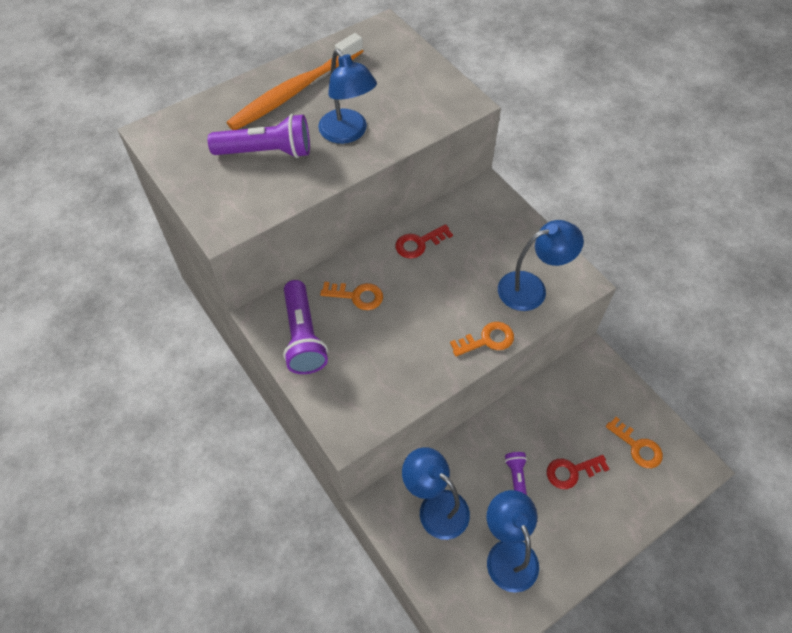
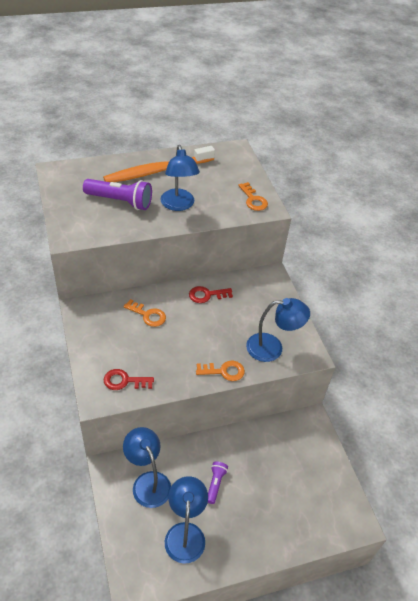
camera: 15 degrees right, 10 degrees down
purple flashlight [283,280,328,374] -> none
red key [547,455,609,489] -> red key moved to [104,369,154,390]
orange key [606,417,663,468] -> orange key moved to [238,182,268,211]

